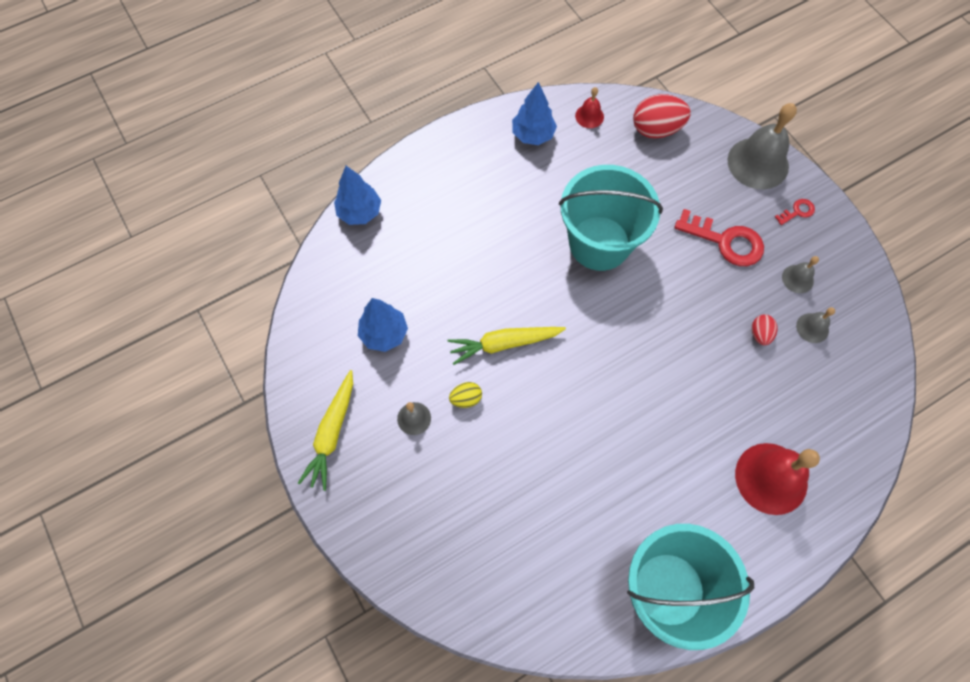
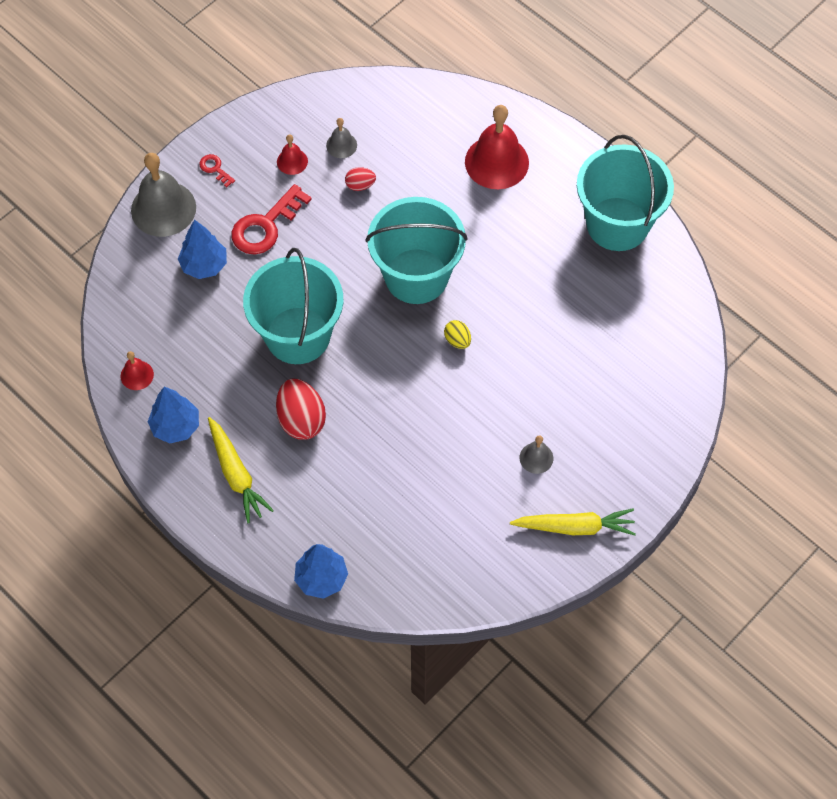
camera: 105 degrees left, 5 degrees down
blue tree [358,298,408,352] -> blue tree moved to [178,219,227,279]
yellow carrot [448,327,566,365] -> yellow carrot moved to [208,417,274,523]
yellow egg [449,382,482,408] -> yellow egg moved to [444,320,471,349]
red egg [633,94,691,138] -> red egg moved to [276,379,326,440]
red key [674,209,764,266] -> red key turned 150 degrees counterclockwise [232,184,312,254]
grey bell [782,256,819,293] -> red bell [277,134,308,175]
none -> turquoise bucket [366,197,468,304]

